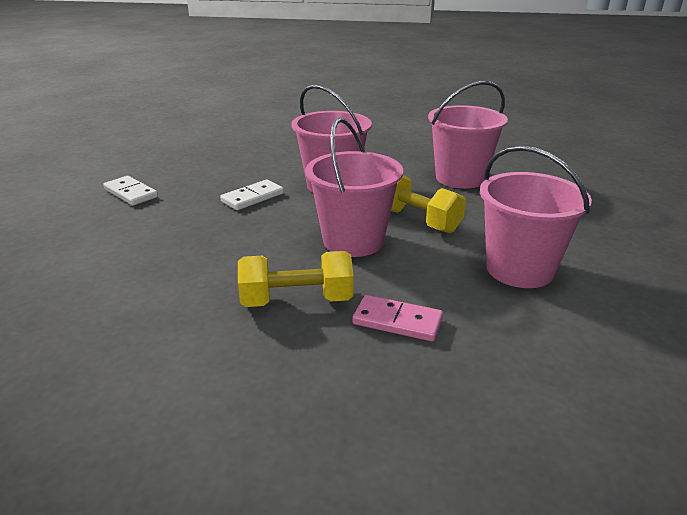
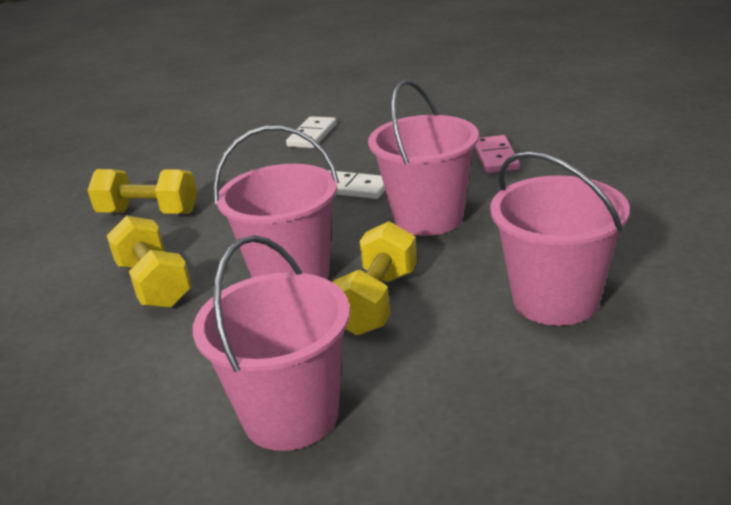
camera: 70 degrees right, 0 degrees up
pink domino [352,295,443,341] -> pink domino moved to [474,135,520,173]
none -> yellow dumbbell [88,169,197,214]

